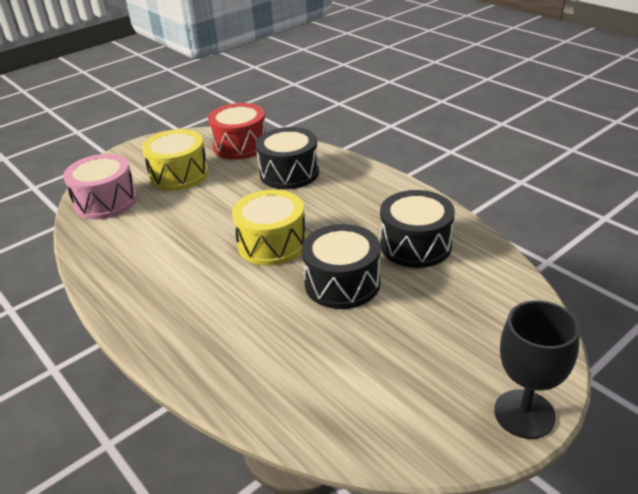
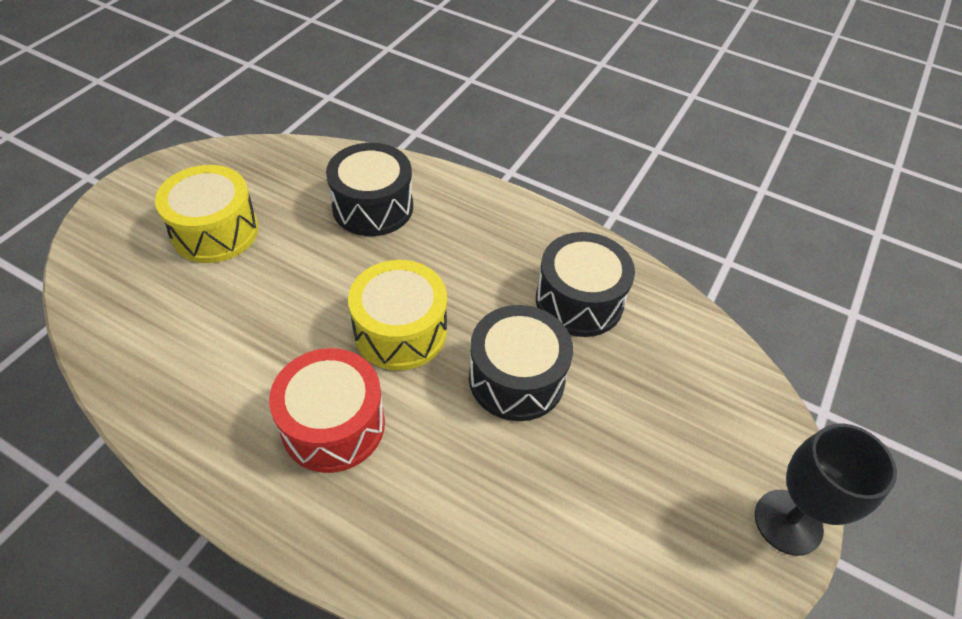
camera: 25 degrees left, 15 degrees up
pink drum [63,154,137,219] -> none
red drum [208,103,267,159] -> red drum moved to [269,348,385,473]

